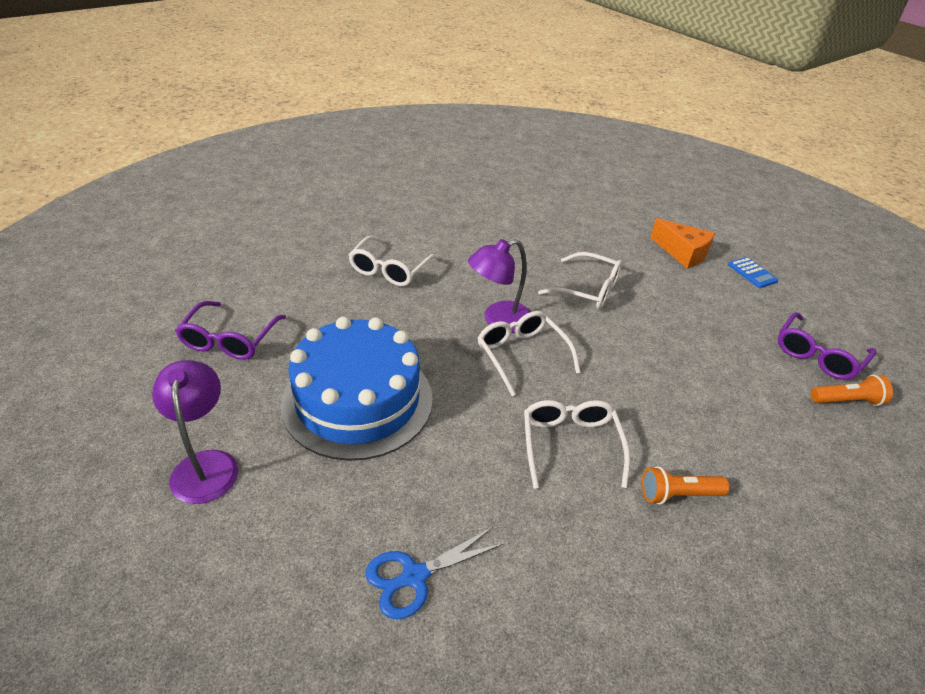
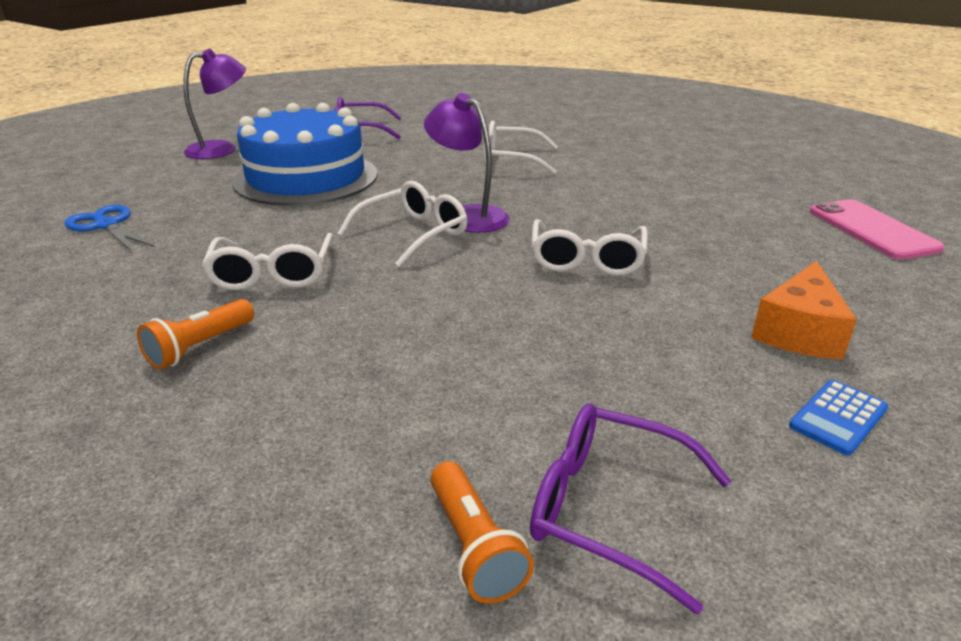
camera: 75 degrees right, 10 degrees down
white glasses [524,400,630,489] -> white glasses turned 105 degrees clockwise [202,233,333,290]
orange flashlight [642,466,729,504] -> orange flashlight turned 120 degrees counterclockwise [137,299,254,369]
none -> pink phone [809,199,945,260]

